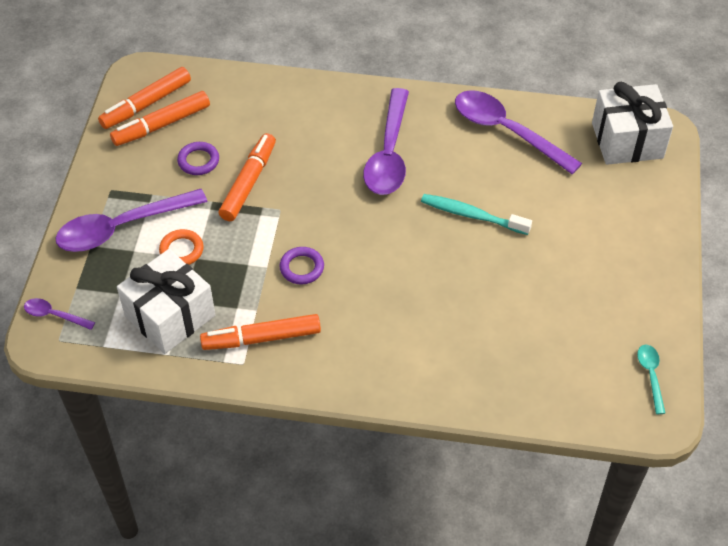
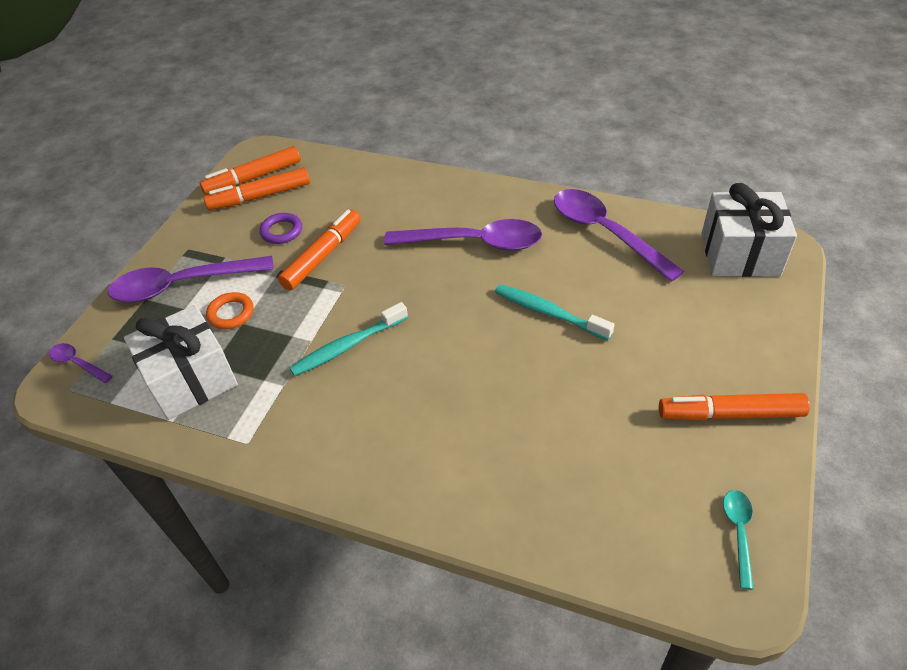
camera: 15 degrees right, 5 degrees down
orange marker [200,314,321,350] -> orange marker moved to [659,393,810,421]
purple ring [279,247,324,284] -> turquoise toothbrush [289,302,408,376]
purple spoon [363,88,409,195] -> purple spoon turned 105 degrees counterclockwise [384,219,542,251]

